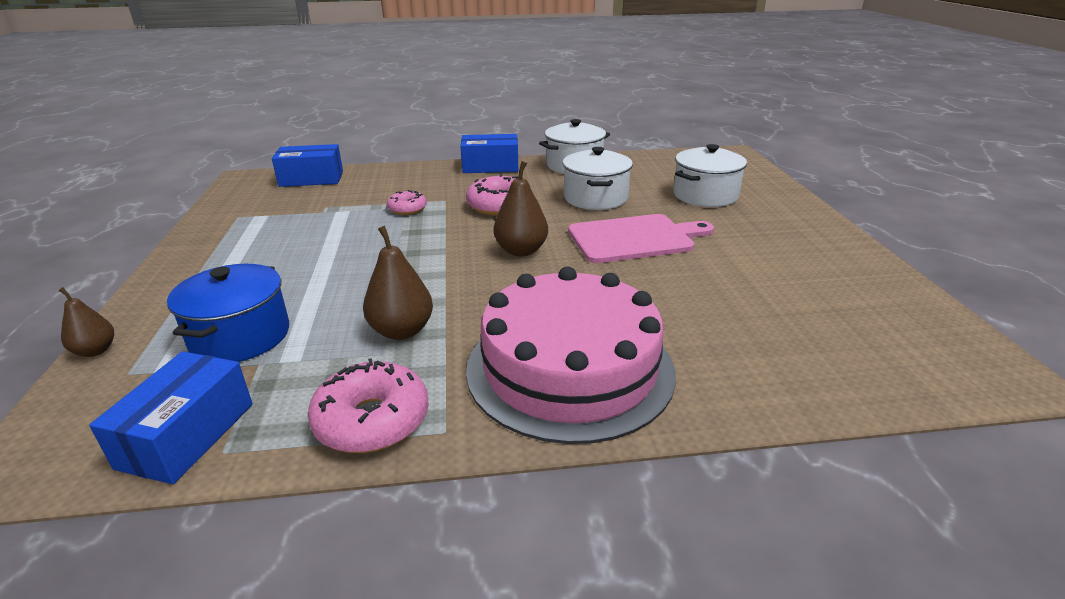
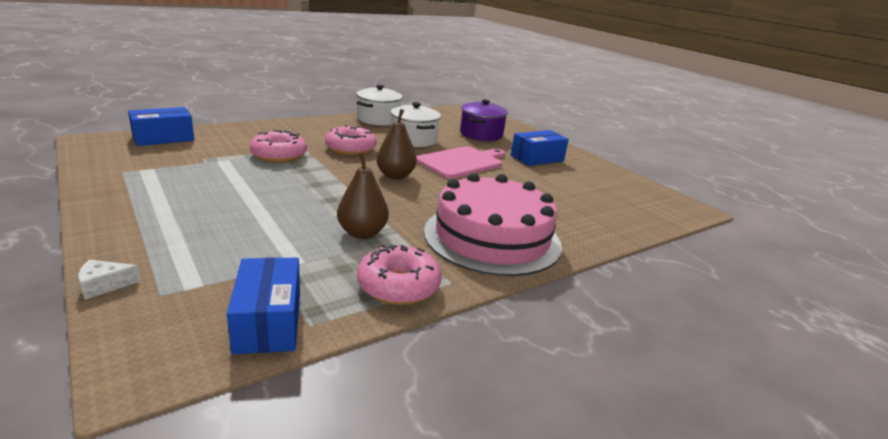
camera: 30 degrees left, 5 degrees down
brown pear [58,287,114,357] -> white cheese [78,259,141,299]
blue pot [167,264,289,362] -> none
pink donut [387,190,427,215] -> pink donut [250,130,307,163], size x1.70
blue box [461,134,518,173] -> blue box moved to [511,130,569,166]
white pot [674,144,747,207] -> purple pot [460,99,508,141]

